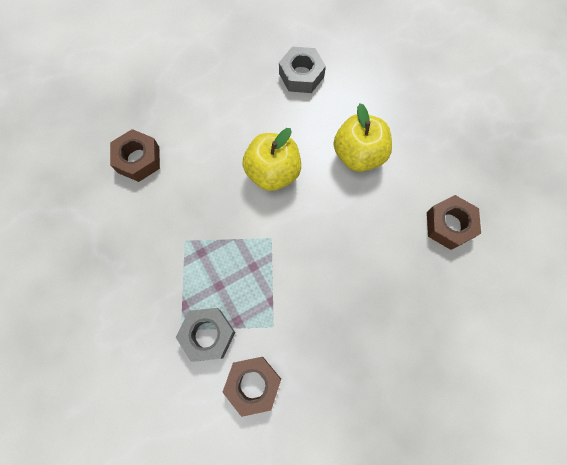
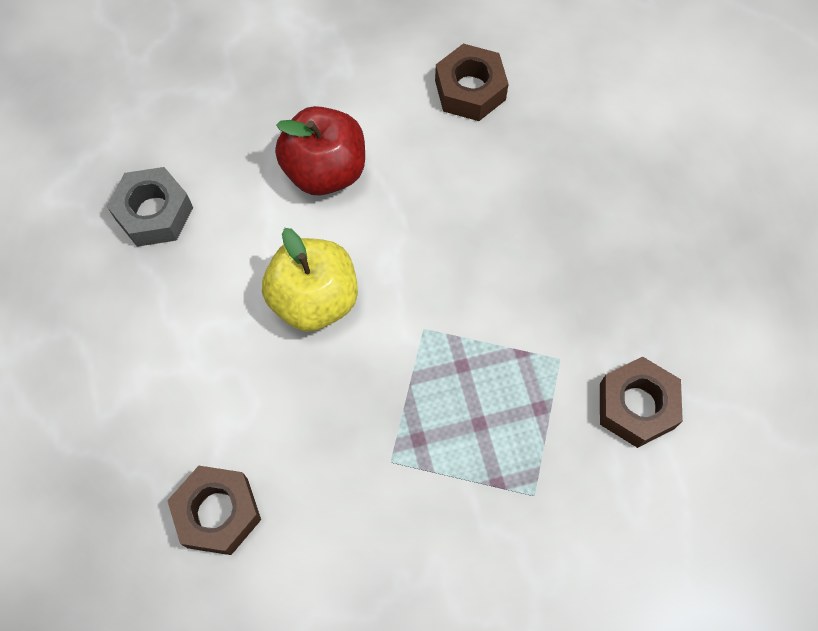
camera: 75 degrees left, 5 degrees down
grey nut [176,308,235,362] -> none
yellow apple [333,103,392,172] -> red apple [275,106,365,196]

